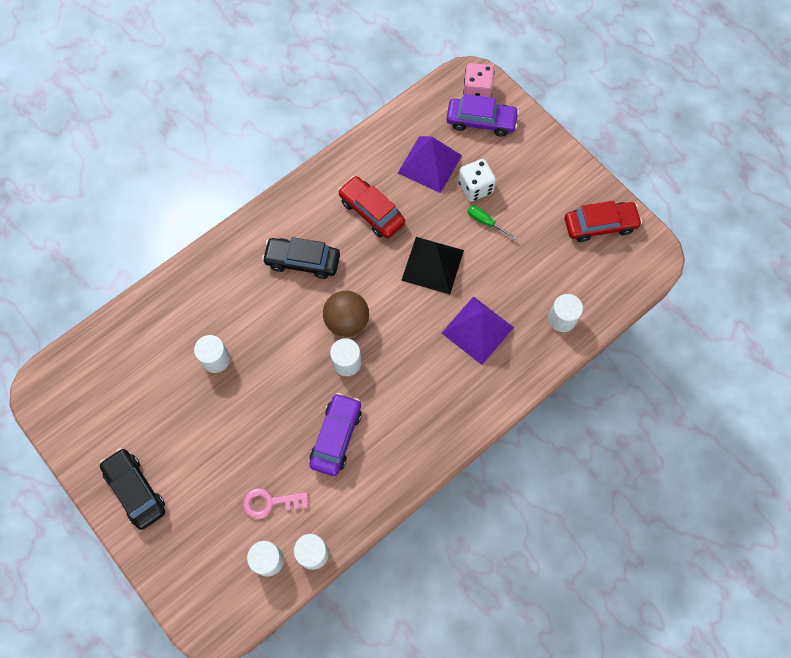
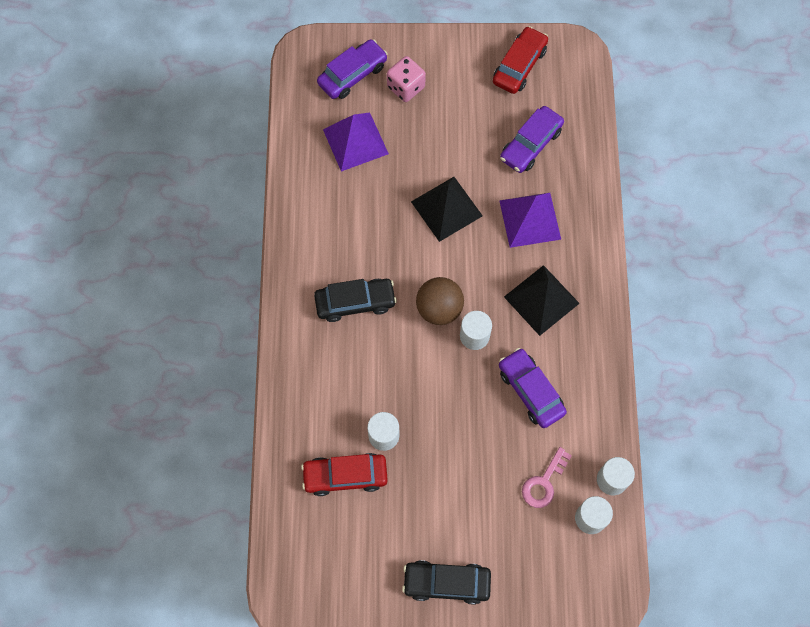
camera: 50 degrees left, 0 degrees up
black car [262,237,340,279] -> black car turned 150 degrees counterclockwise [314,279,397,322]
red car [338,176,405,238] -> red car moved to [301,453,388,496]
white dice [458,159,496,202] -> none
pink dice [463,63,495,98] -> pink dice moved to [387,56,426,102]
green screwdriver [467,205,516,240] -> none
white cylinder [548,294,583,332] -> none
none -> purple car [500,106,564,173]
none -> black pyramid [504,265,580,336]

